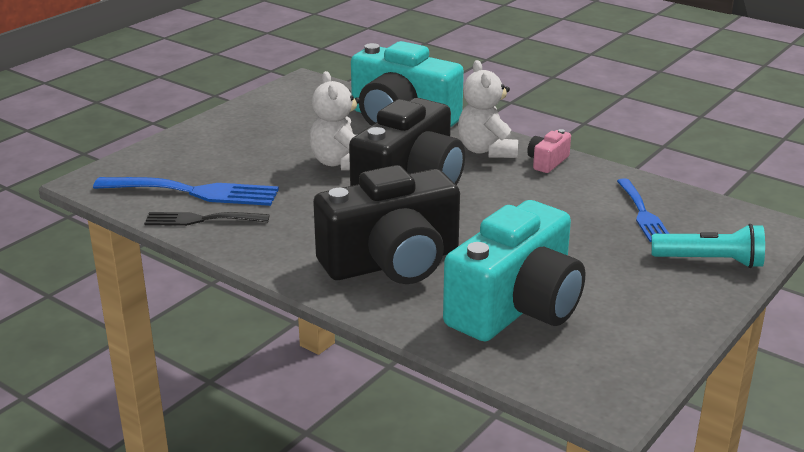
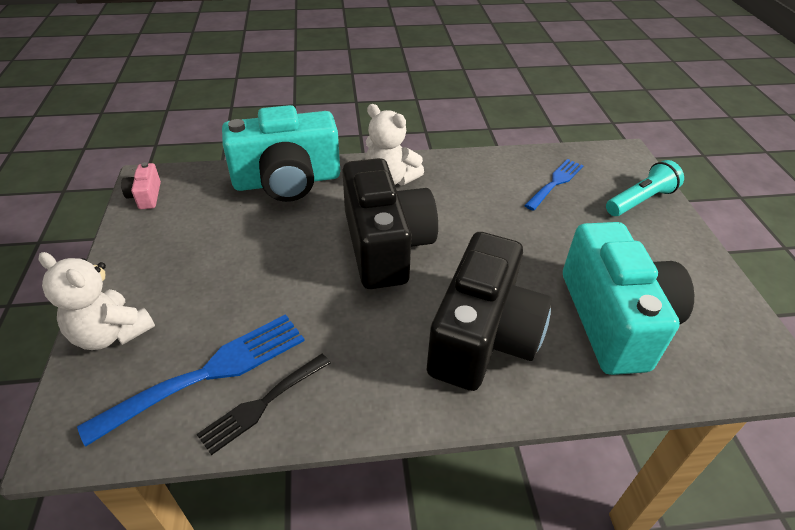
camera: 45 degrees left, 15 degrees up
white teddy bear [310,71,360,170] -> white teddy bear moved to [38,252,155,350]
pink camera [527,129,571,173] -> pink camera moved to [121,162,161,209]
blue fork [617,178,669,242] -> blue fork turned 90 degrees counterclockwise [524,159,584,211]

